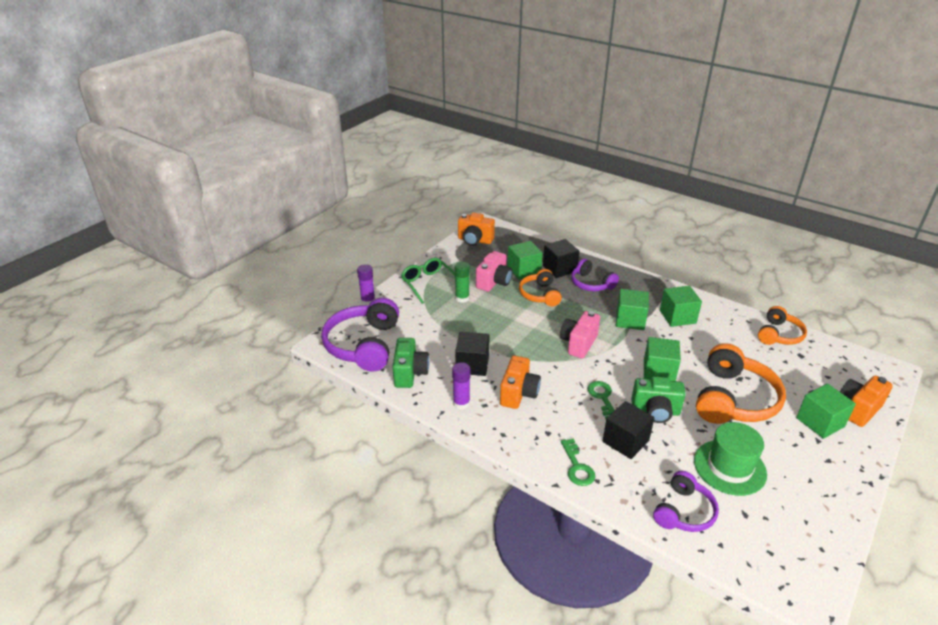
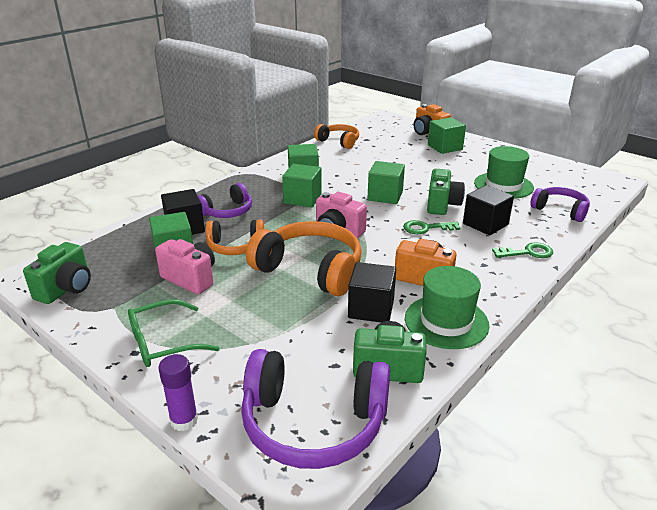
camera: 85 degrees left, 5 degrees down
purple glue stick [452,362,470,410] -> green hat [405,266,489,349]
green glue stick [455,262,470,303] -> none
orange camera [458,212,495,246] -> green camera [23,242,91,304]
orange headphones [696,343,786,424] -> orange headphones moved to [246,221,361,296]

